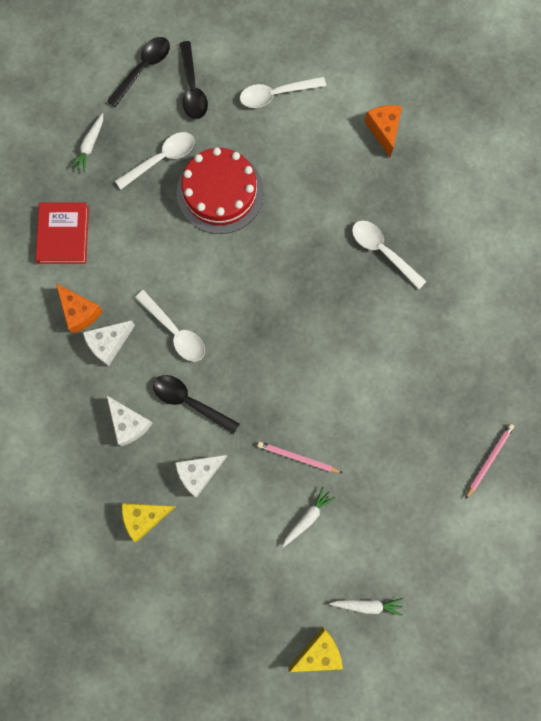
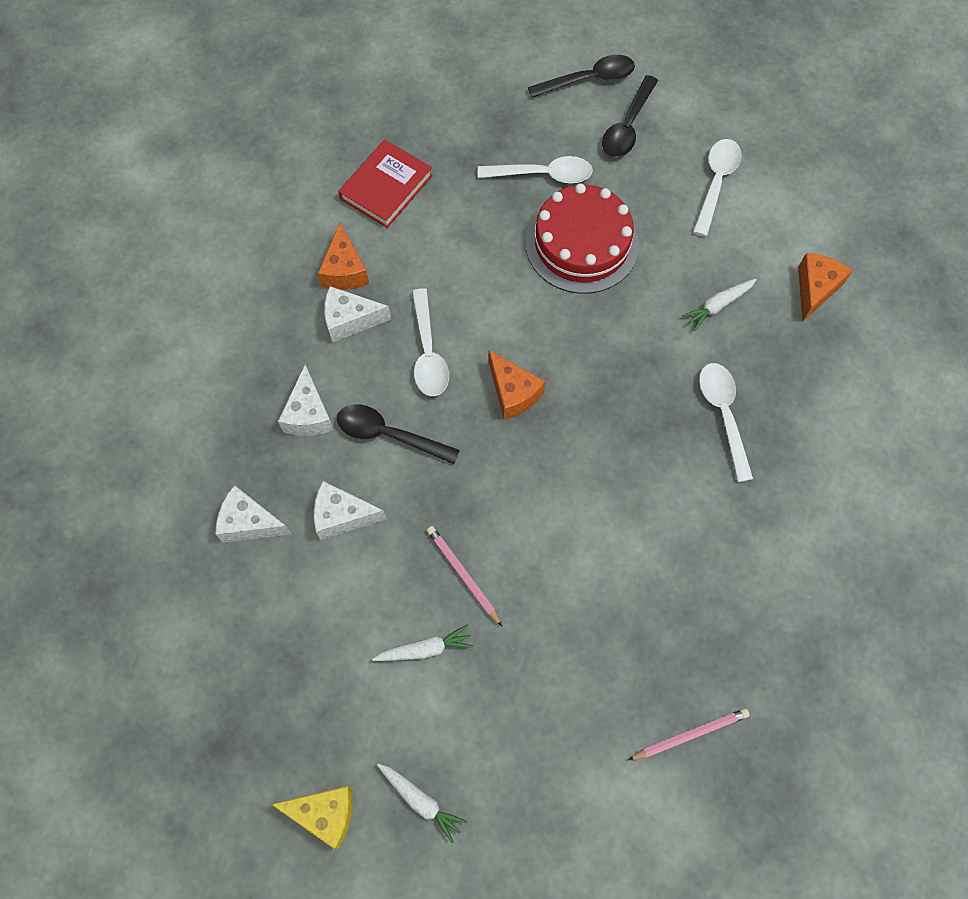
camera: 35 degrees right, 10 degrees down
white carrot [71,113,103,172] -> white carrot moved to [682,278,757,331]
yellow cheese [122,503,176,542] -> white cheese [215,485,291,543]
black spoon [153,375,239,434] -> black spoon turned 45 degrees counterclockwise [337,404,460,464]
white spoon [240,76,326,108] -> white spoon turned 90 degrees clockwise [693,139,742,237]
none -> orange cheese [489,350,545,420]

